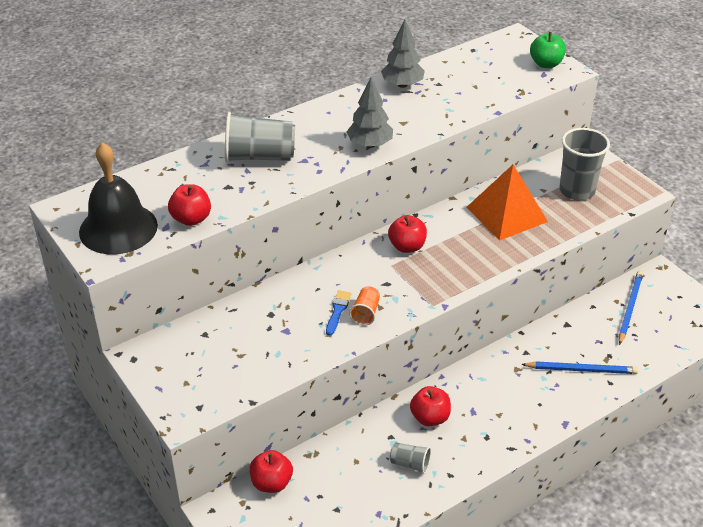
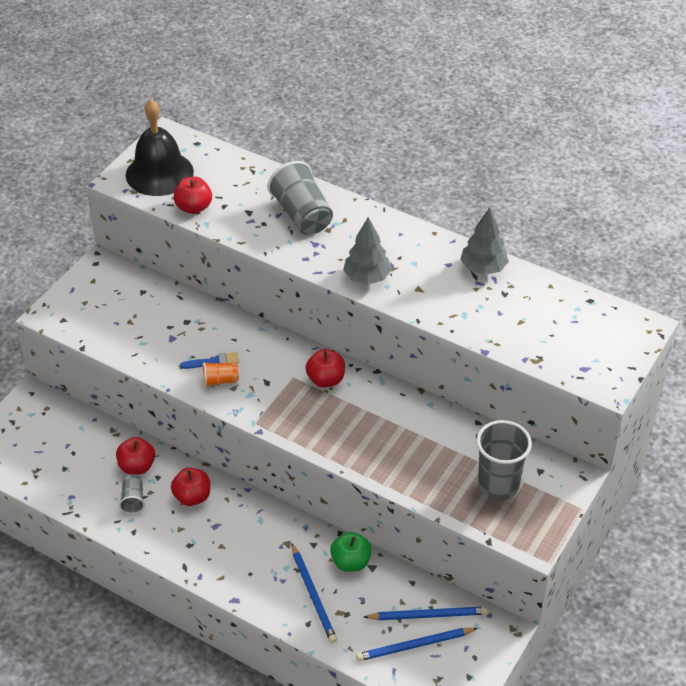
camera: 65 degrees right, 5 degrees up
red apple [250,450,293,493] -> red apple moved to [116,437,155,475]
orange pyramid [466,164,548,241] -> none
green apple [530,32,566,68] -> green apple moved to [330,532,372,572]
none -> blue pencil [356,628,478,661]

